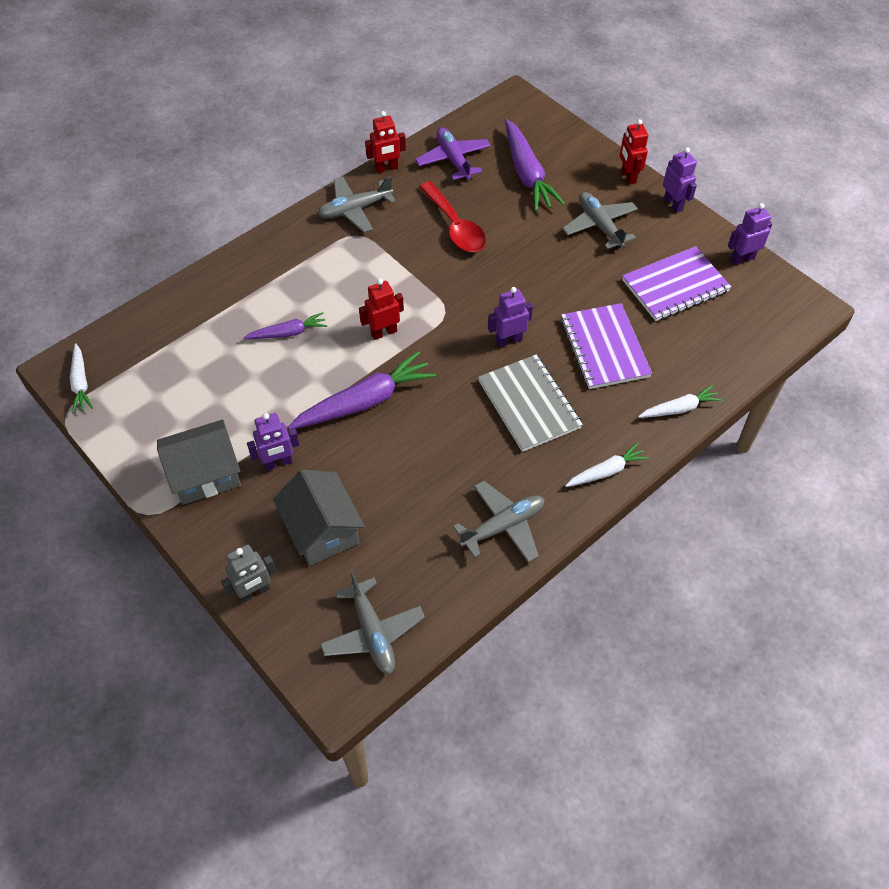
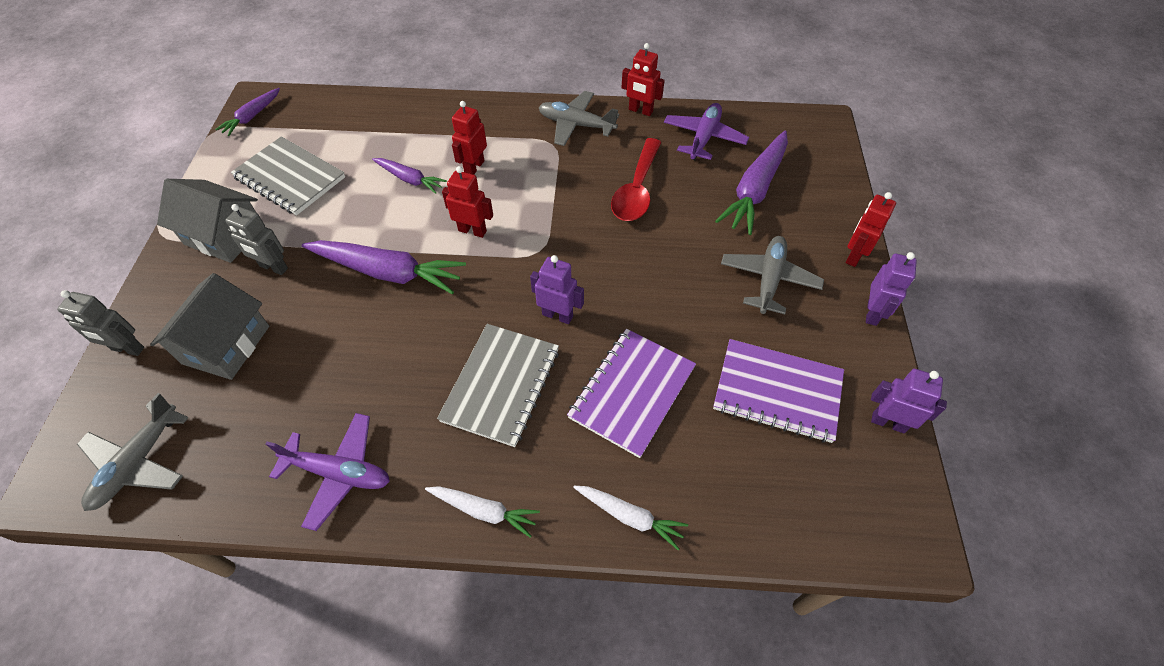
camera: 45 degrees right, 0 degrees up
white carrot [70,343,93,413] -> purple carrot [215,88,280,136]
purple robot [247,413,300,470] -> grey robot [225,204,288,275]
grey plane [453,481,544,562] -> purple plane [266,413,390,531]
none -> grey notebook [231,136,345,215]
none -> red robot [452,101,487,175]

